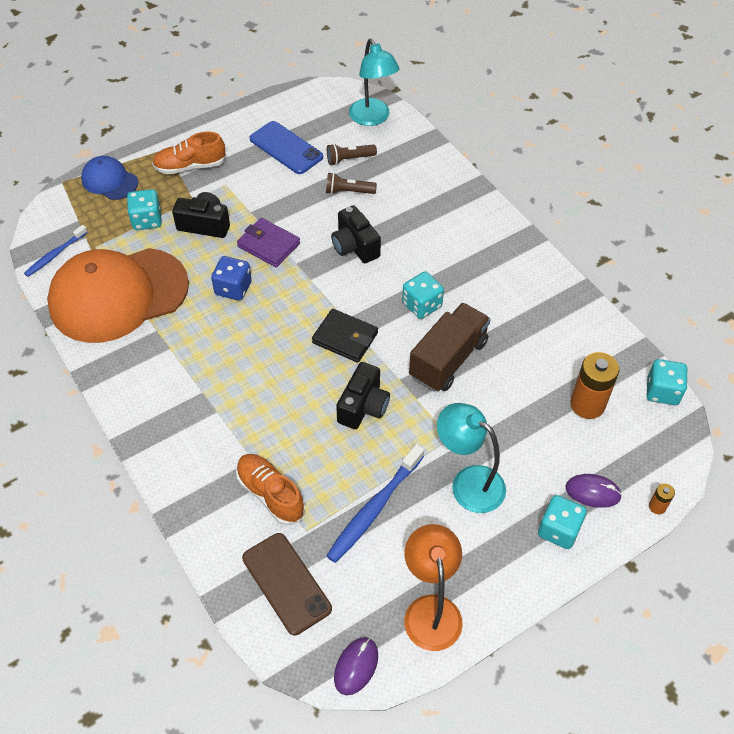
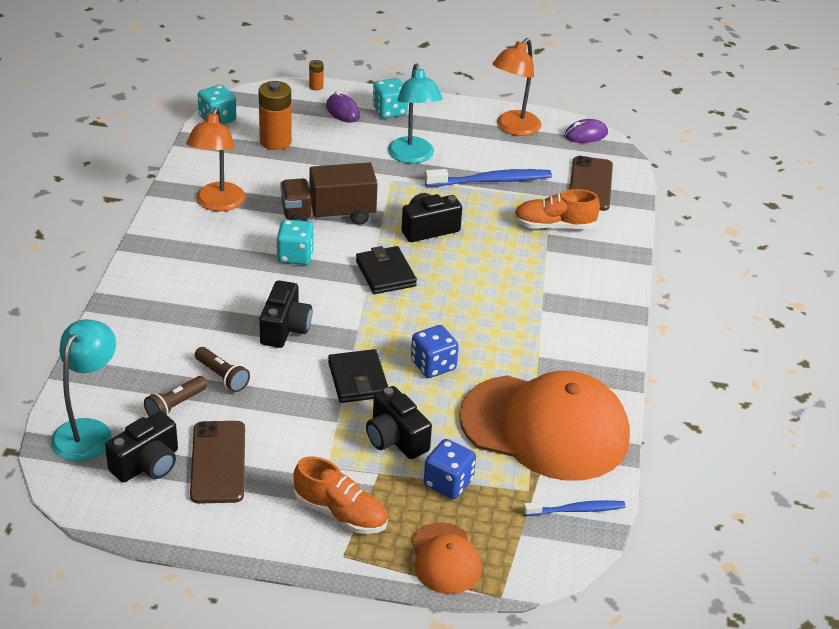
camera: 140 degrees left, 15 degrees down
blue cap [81,156,138,200] -> orange cap [412,522,482,594]
turquoise dice [127,189,162,230] -> blue dice [424,439,476,499]
orange shoe [236,454,305,526] -> orange shoe turned 90 degrees clockwise [513,189,600,229]
purple wallet [237,218,300,267] -> black wallet [328,349,388,403]
blue phone [250,121,323,174] -> brown phone [190,421,245,504]
brown flashlight [327,144,377,165] -> brown flashlight turned 105 degrees clockwise [144,376,208,417]
none -> black camera [105,411,178,483]
none -> orange lamp [186,107,245,211]

